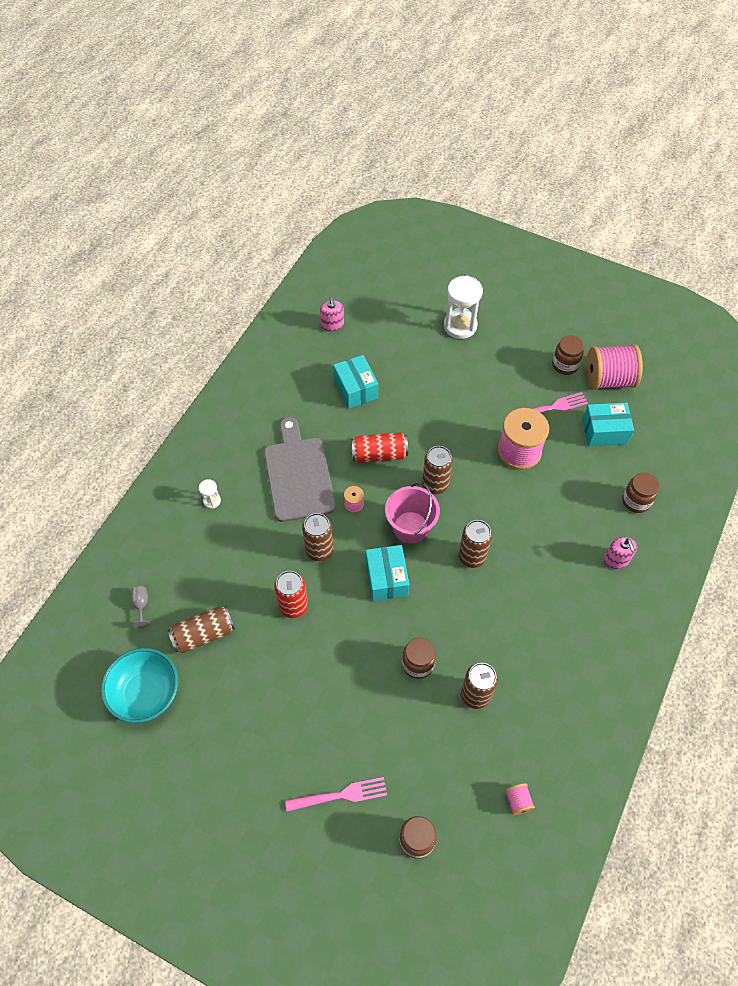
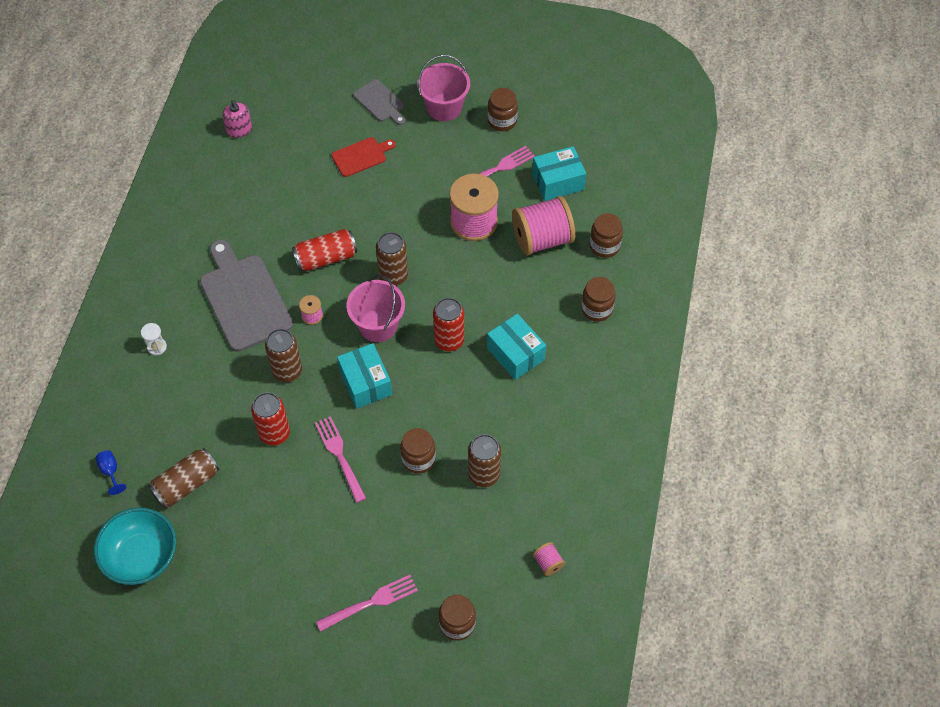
camera: 15 degrees left, 0 degrees up
grey goblet [131,586,150,628] -> blue goblet [96,451,126,495]
turquoise box [333,355,378,409] -> turquoise box moved to [487,314,546,380]
white hourglass [444,276,483,339] -> grey cutting board [353,79,406,125]
brown can [459,520,492,568] -> red can [433,298,464,351]
pink spool [586,344,643,390] -> pink spool moved to [512,196,575,256]
pink soap dispenser [604,537,637,569] -> brown jar [581,277,615,322]
none -> pink fork [315,416,366,503]
none -> red cutting board [332,137,396,177]
none -> pink bucket [417,55,470,121]

